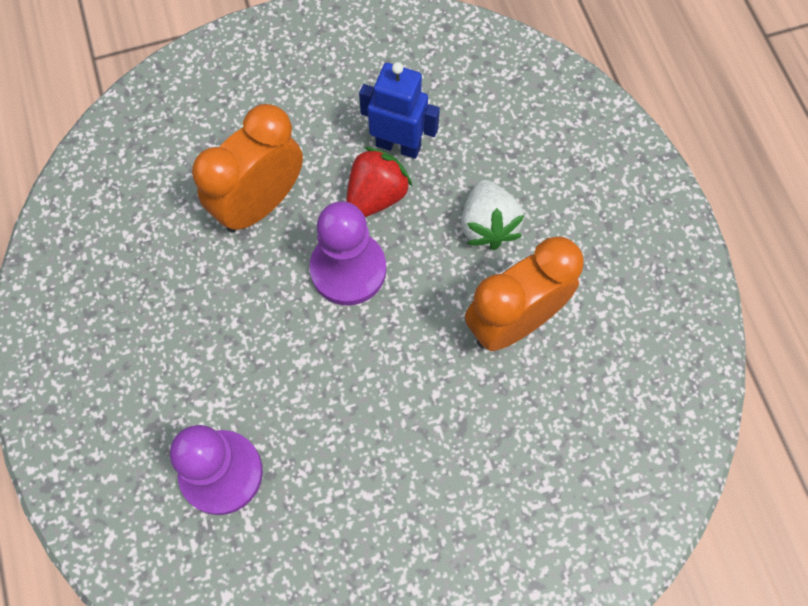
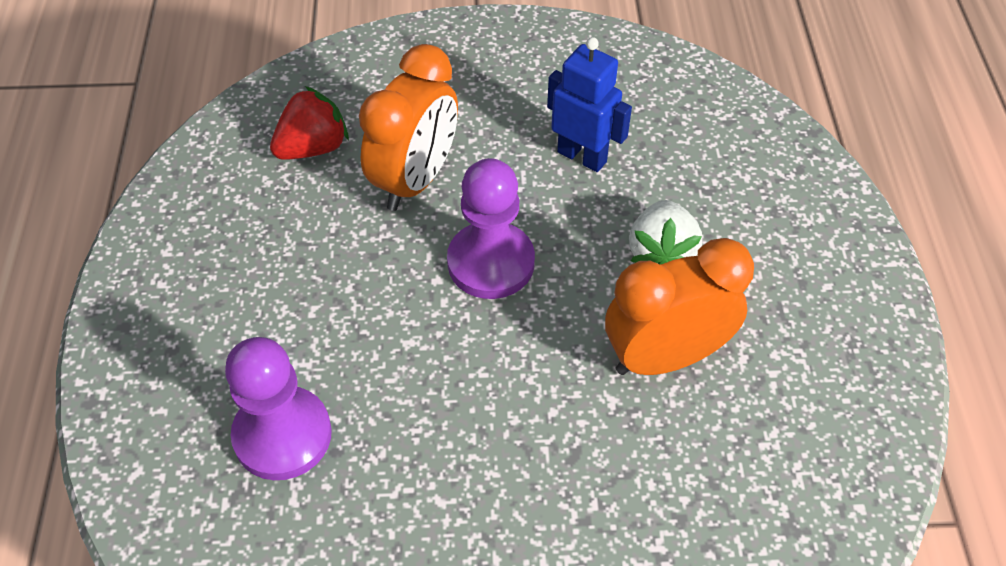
camera: 15 degrees right, 15 degrees down
orange clock [192,104,303,233] -> orange clock turned 150 degrees clockwise [359,44,458,211]
red strawberry [346,147,412,217] -> red strawberry moved to [270,86,349,160]

